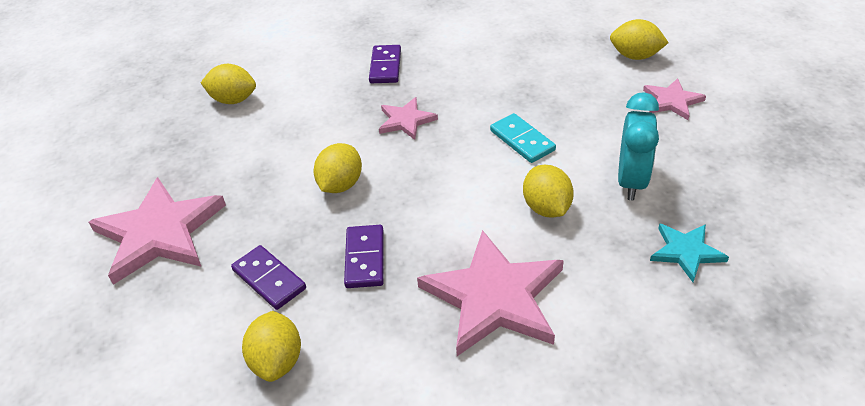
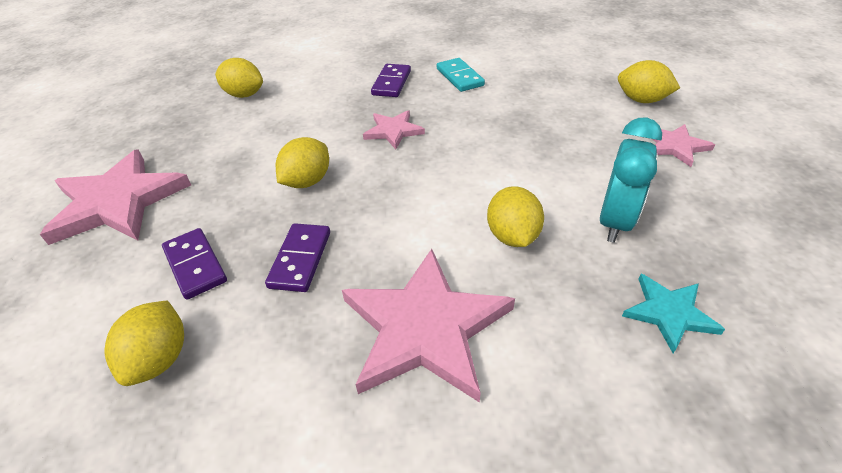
camera: 10 degrees right, 0 degrees up
turquoise domino [490,113,556,163] -> turquoise domino moved to [437,58,485,92]

